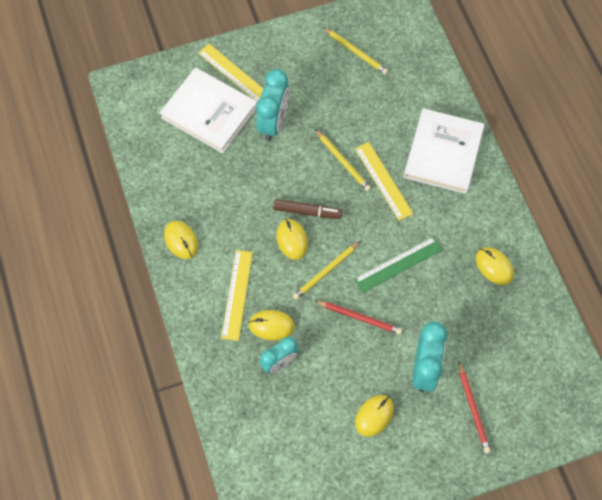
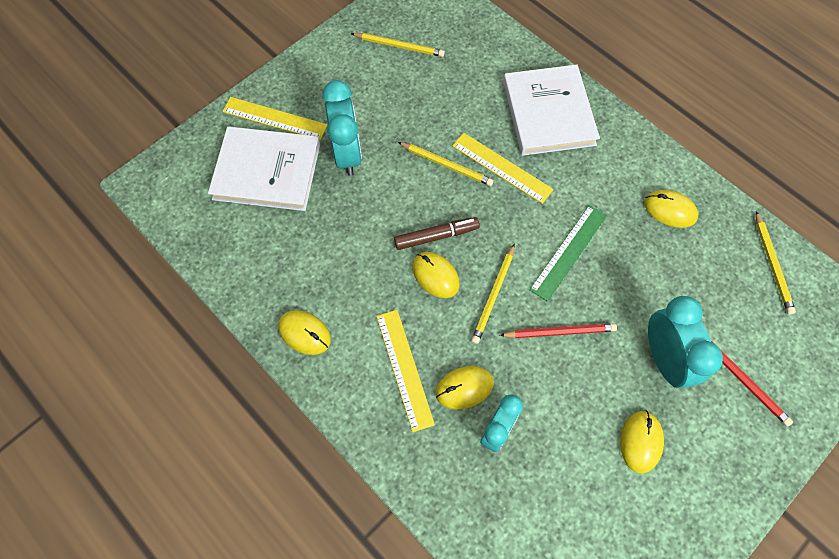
camera: 25 degrees left, 0 degrees up
none -> yellow pencil [756,211,796,314]

